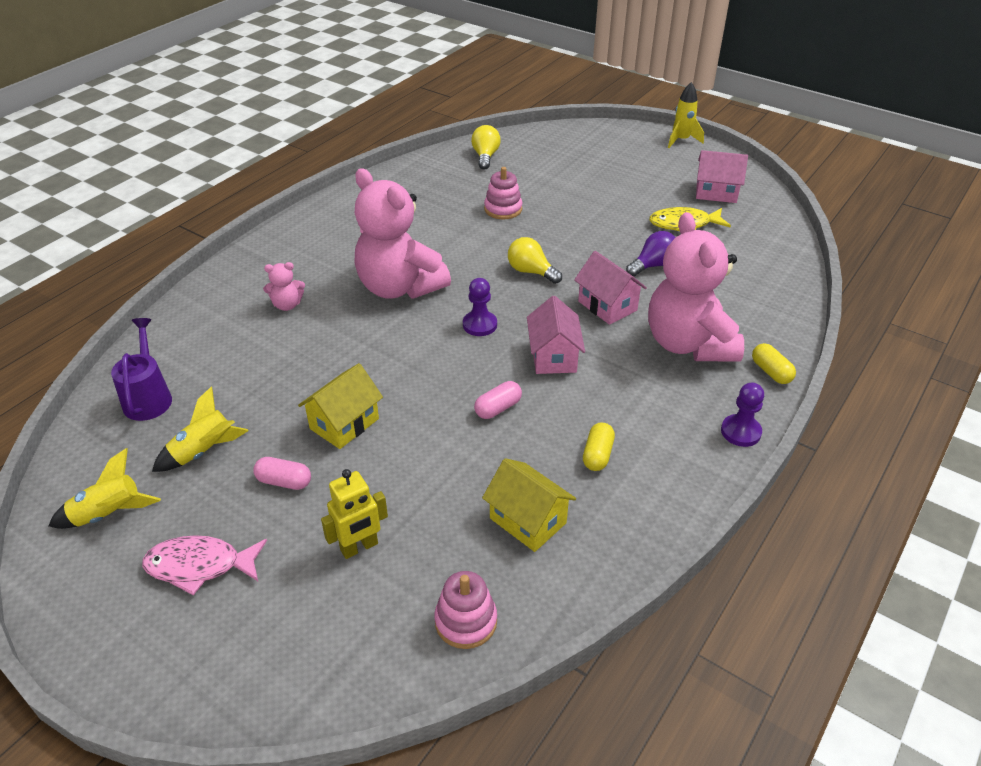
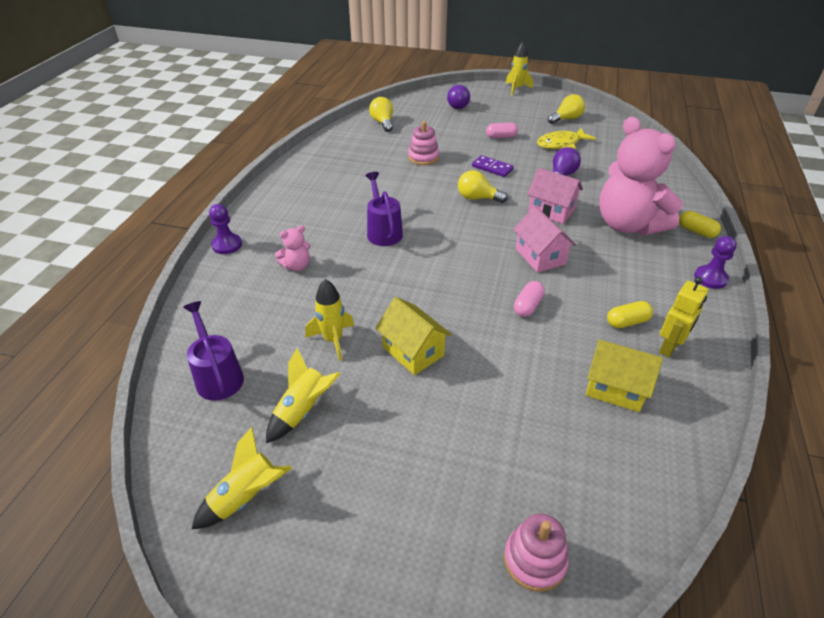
camera: 20 degrees left, 0 degrees up
pink fish [142,535,267,595] -> none
pink capsule [253,457,311,490] -> pink capsule moved to [486,123,518,138]
yellow house [298,363,383,449] -> yellow house turned 60 degrees counterclockwise [375,297,452,375]
yellow robot [321,469,388,559] -> yellow robot moved to [659,277,708,357]
pink teddy bear [355,168,451,299] -> purple watering can [365,172,403,246]
pink stacking toy [434,571,497,649] -> pink stacking toy moved to [504,513,569,592]
purple pawn [463,278,497,336] -> purple pawn moved to [209,204,242,254]
yellow capsule [583,422,615,471] -> yellow capsule turned 75 degrees clockwise [607,301,653,328]
pink house [696,150,748,203] -> yellow light bulb [548,94,585,124]
none -> yellow rocket [305,279,354,361]
none -> purple light bulb [447,85,470,109]
none -> purple domino [472,155,514,177]

